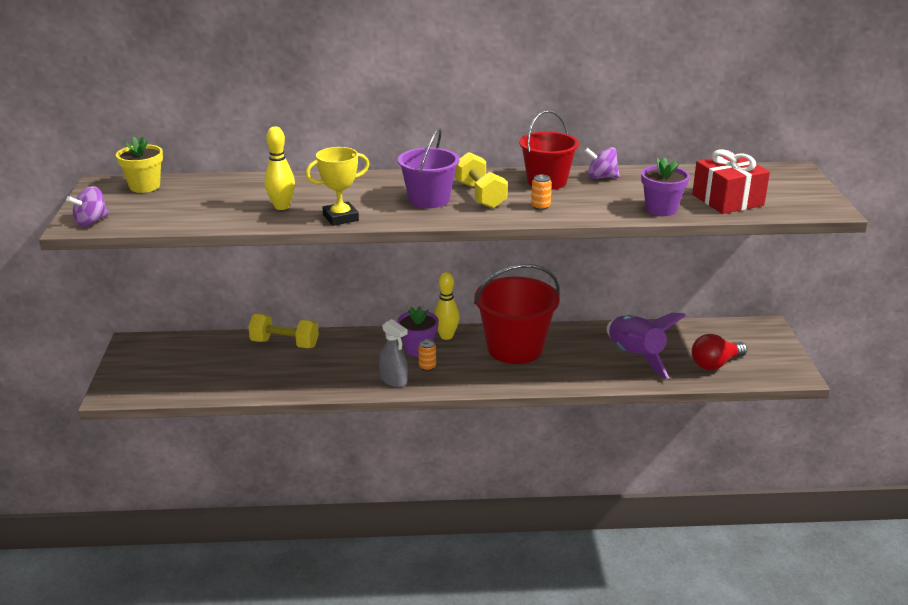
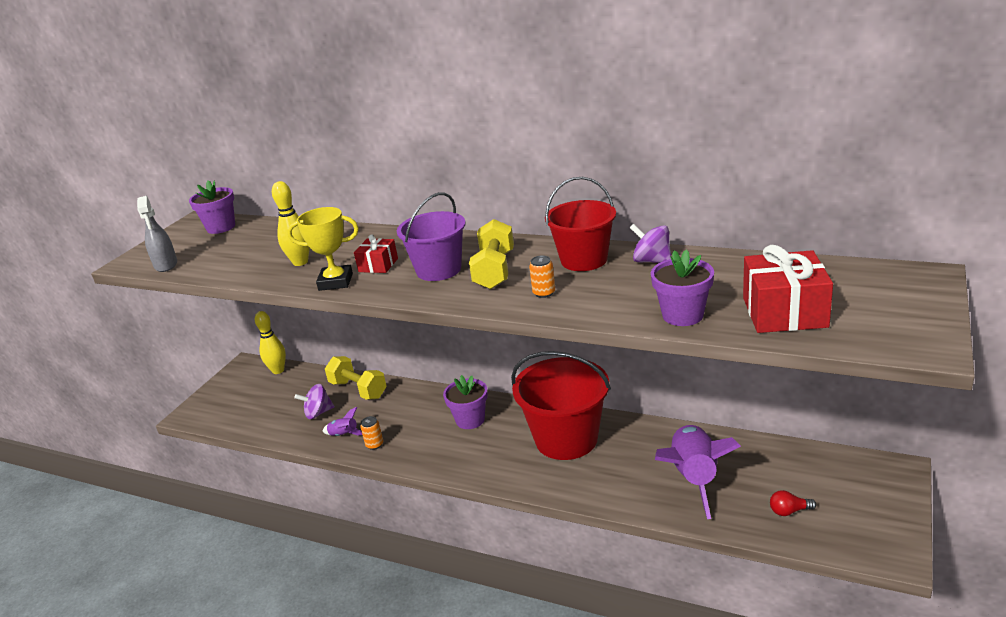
camera: 30 degrees right, 0 degrees up
purple spinning top [66,186,109,226] -> purple spinning top moved to [294,384,335,419]
yellow flower pot [116,136,163,193] -> purple flower pot [189,180,235,234]
grey spray bottle [379,319,408,387] -> grey spray bottle moved to [137,196,177,272]
orange can [418,339,436,371] -> orange can moved to [360,416,383,450]
yellow bowling pin [434,272,460,340] -> yellow bowling pin moved to [255,311,286,374]
red light bulb [692,334,747,370] -> red light bulb [770,490,816,516], size x0.54
none -> purple rocket [323,407,362,436]
none -> red gift [354,234,398,273]

